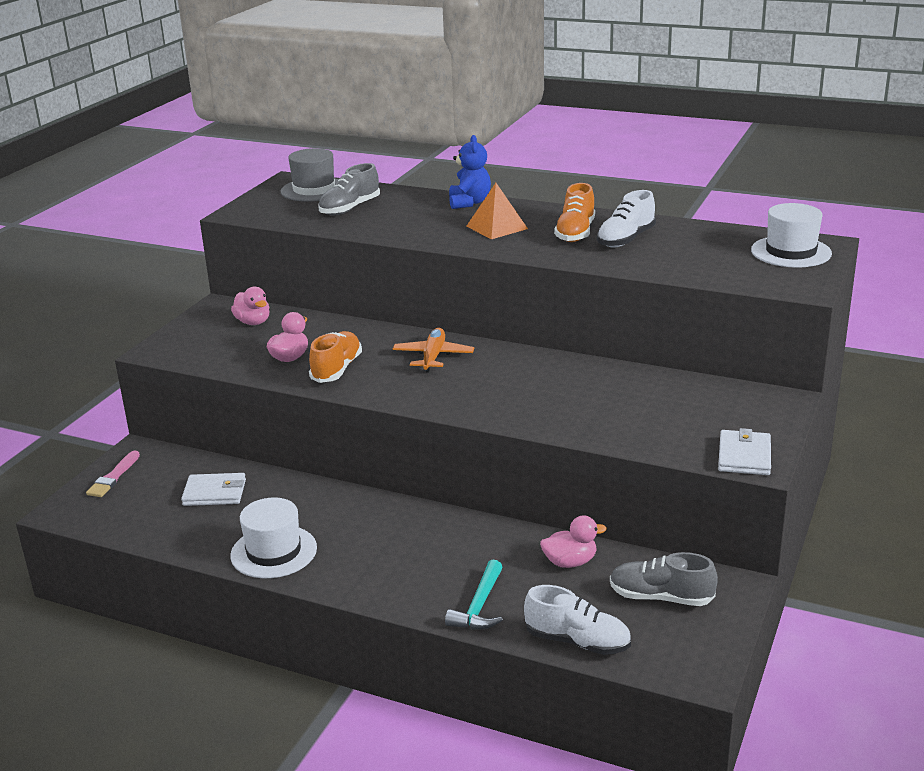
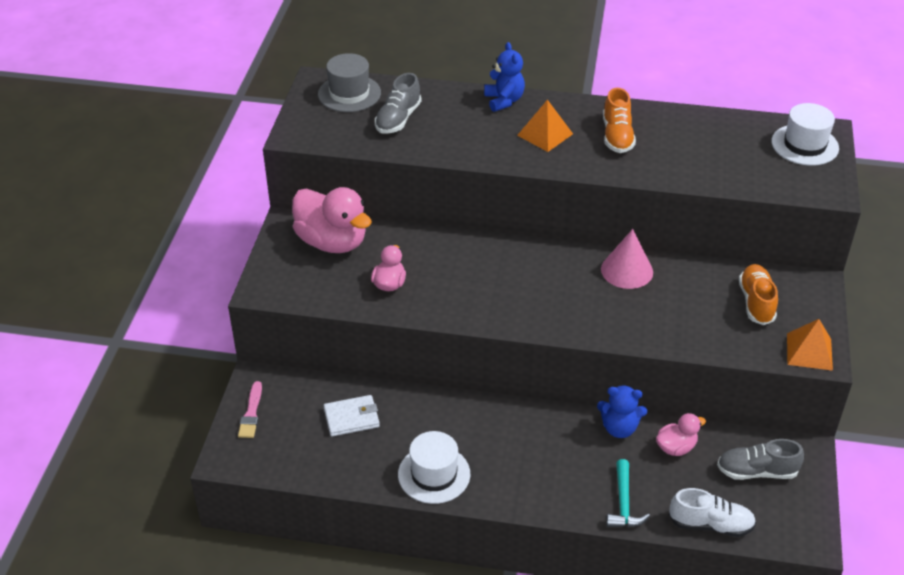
camera: 15 degrees left, 15 degrees up
pink duck [231,287,270,325] -> pink duck [292,187,372,253], size x1.96
orange shoe [309,331,362,383] -> orange shoe moved to [739,264,778,325]
orange plane [393,328,474,372] -> none
white shoe [597,190,656,248] -> none
white wallet [718,428,771,475] -> orange pyramid [787,319,833,371]
none -> blue teddy bear [597,385,647,438]
none -> pink cone [601,229,653,289]

